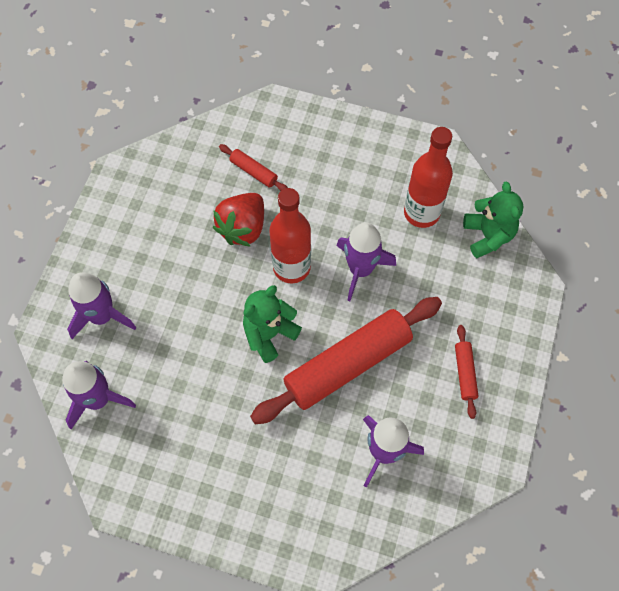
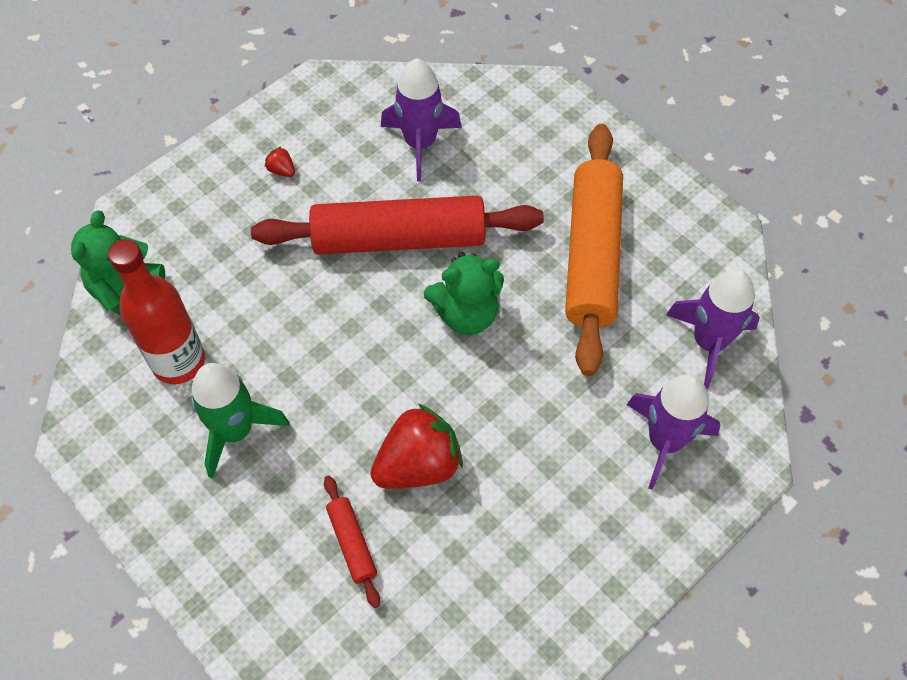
camera: 150 degrees left, 5 degrees down
red bottle [269,188,311,283] -> none
purple rocket [336,222,396,301] -> none
red rolling pin [455,325,478,419] -> red strawberry [265,146,295,177]
none -> green rocket [191,363,290,479]
none -> orange rolling pin [565,124,623,376]

